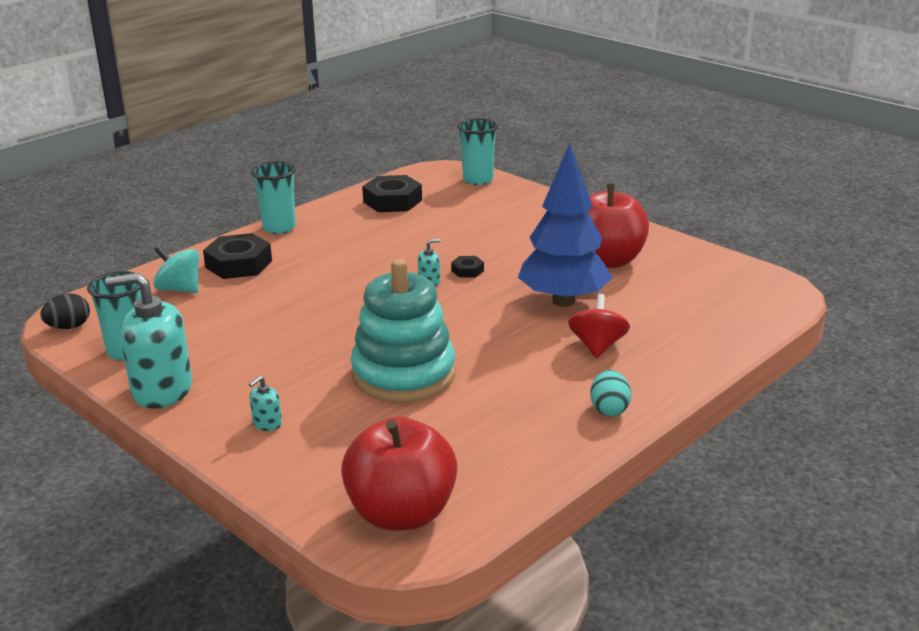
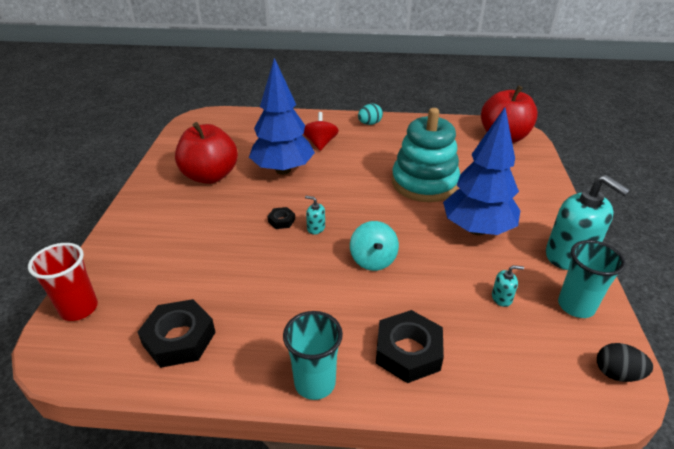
camera: 130 degrees left, 10 degrees up
turquoise spinning top [153,246,199,293] -> turquoise spinning top moved to [350,221,399,271]
turquoise soap dispenser [249,376,282,431] -> turquoise soap dispenser moved to [492,265,524,307]
turquoise cup [458,118,498,185] -> red cup [28,243,98,321]
red spinning top [568,294,630,358] -> red spinning top turned 120 degrees clockwise [304,112,339,151]
none -> blue tree [443,107,520,235]

